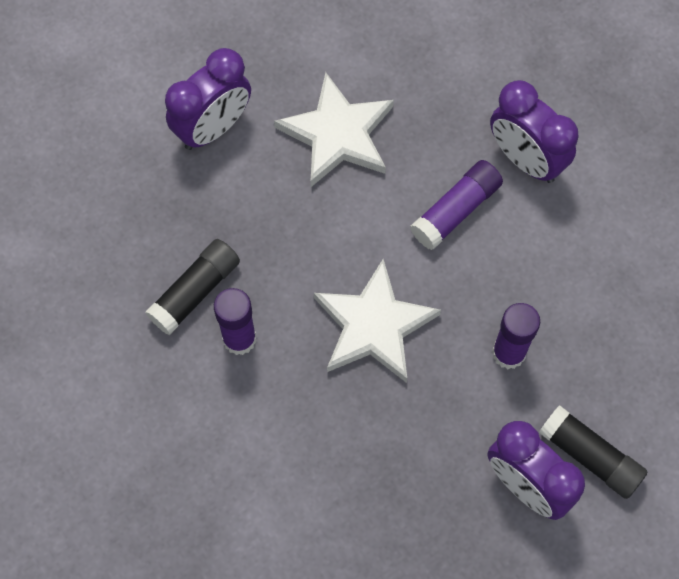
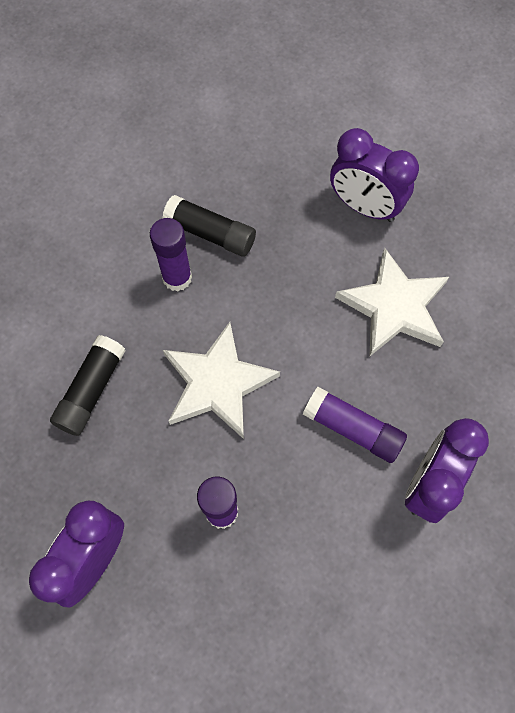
camera: 75 degrees right, 0 degrees up
black glue stick [539,405,648,499] -> black glue stick moved to [50,335,126,436]

